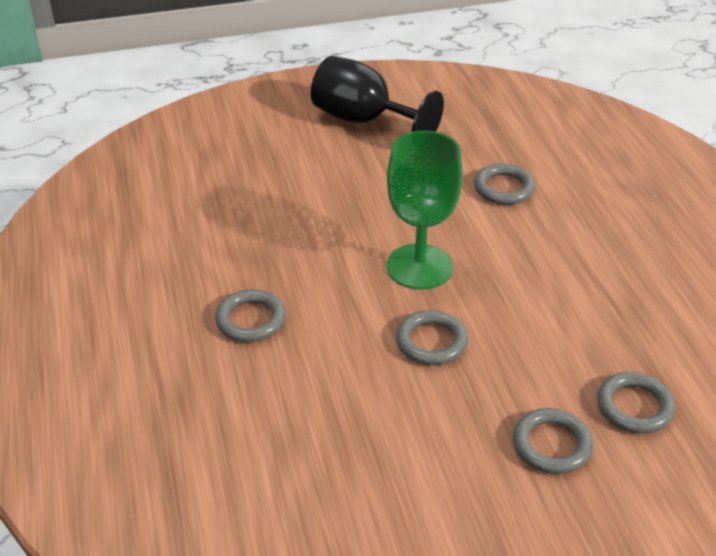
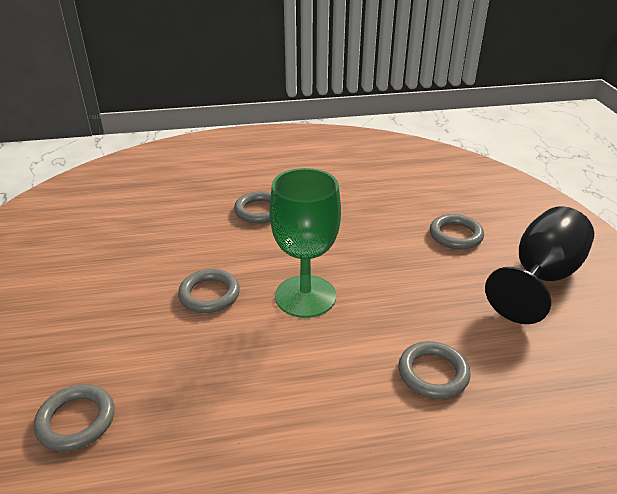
camera: 95 degrees right, 5 degrees down
grey ring [513,408,593,474] -> grey ring moved to [430,214,484,249]

